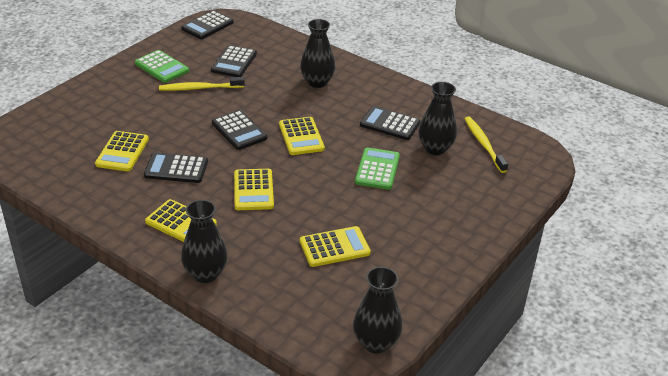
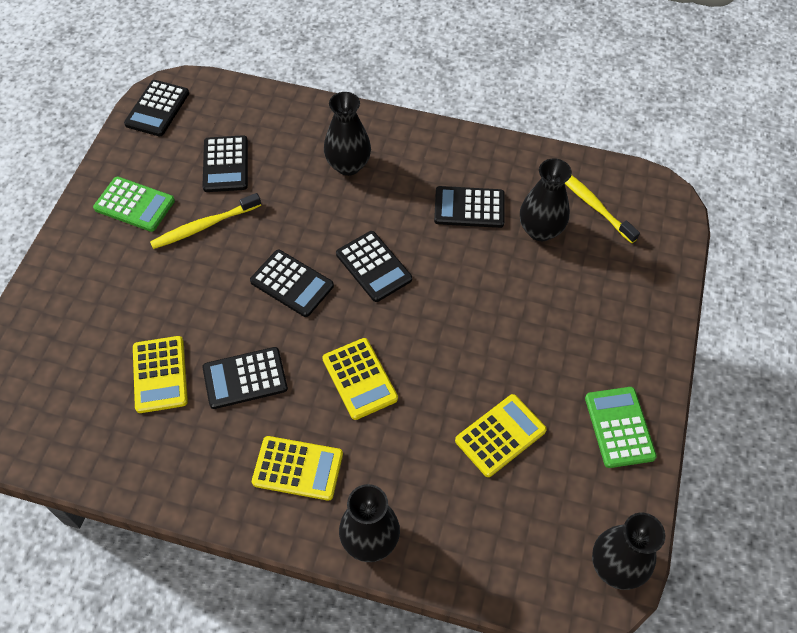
camera: 20 degrees left, 20 degrees up
yellow calculator [279,117,325,155] -> black calculator [336,231,412,302]
green calculator [355,148,400,190] -> green calculator moved to [585,387,657,468]

